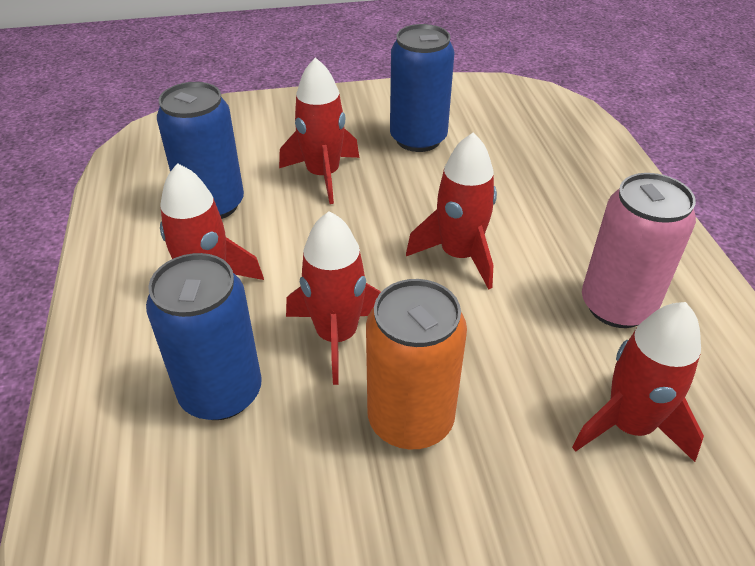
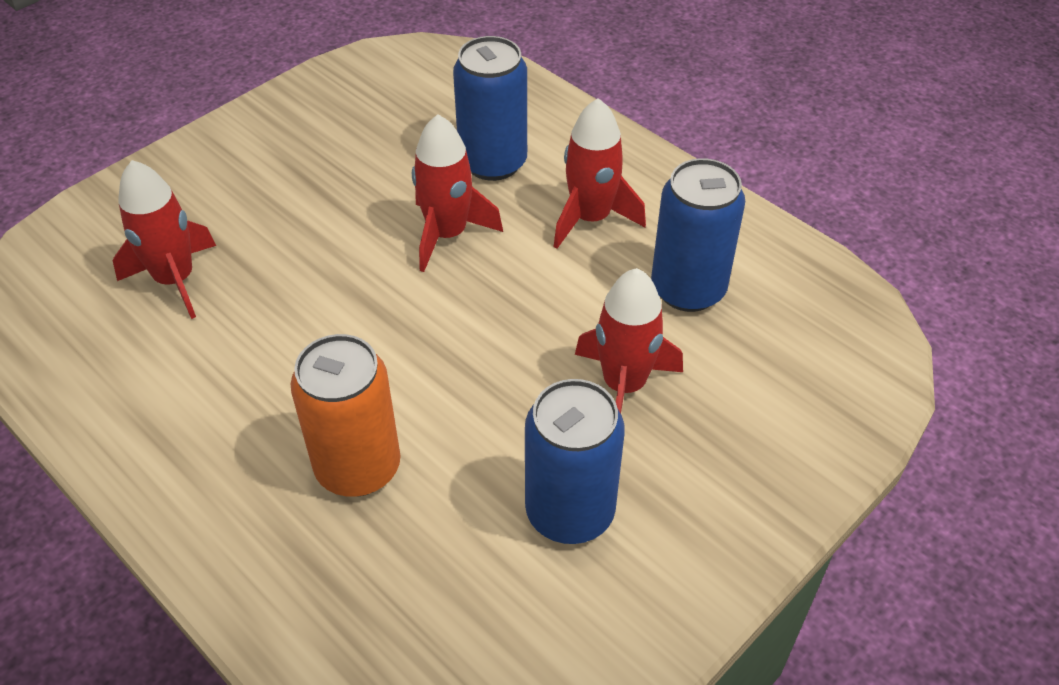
camera: 145 degrees right, 5 degrees up
orange can [366,279,467,449] -> orange can moved to [291,334,401,497]
red rocket [406,133,497,290] -> none
pink can [582,173,696,328] -> none

